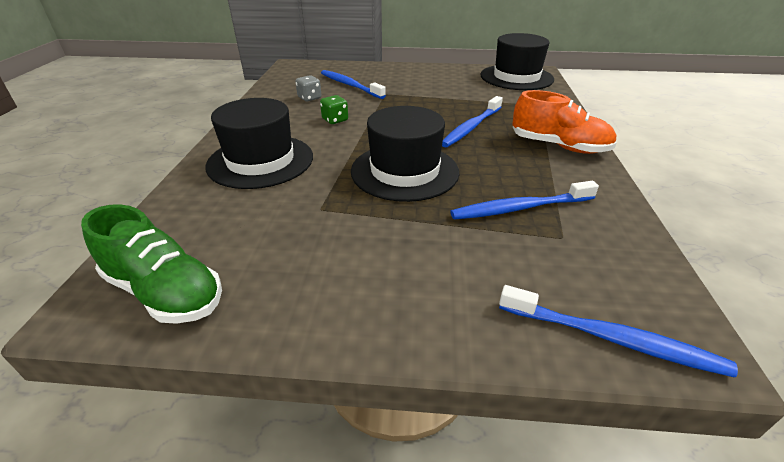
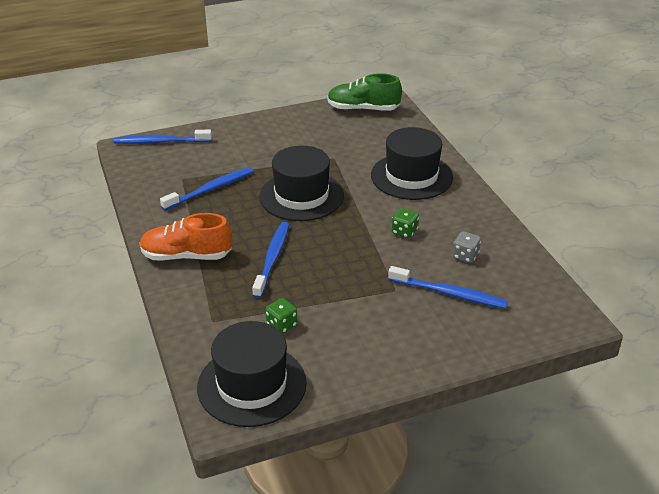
camera: 155 degrees right, 0 degrees up
none -> green dice [265,298,297,334]

